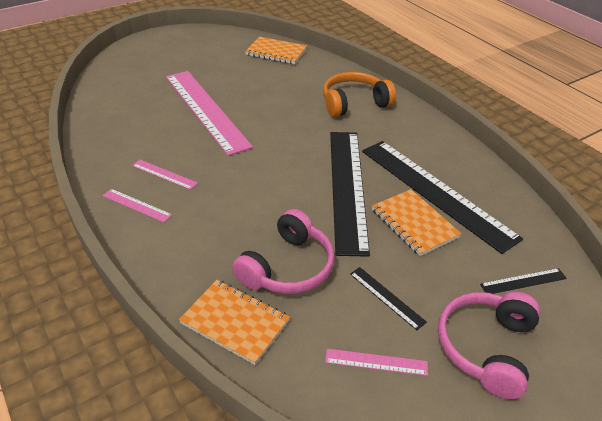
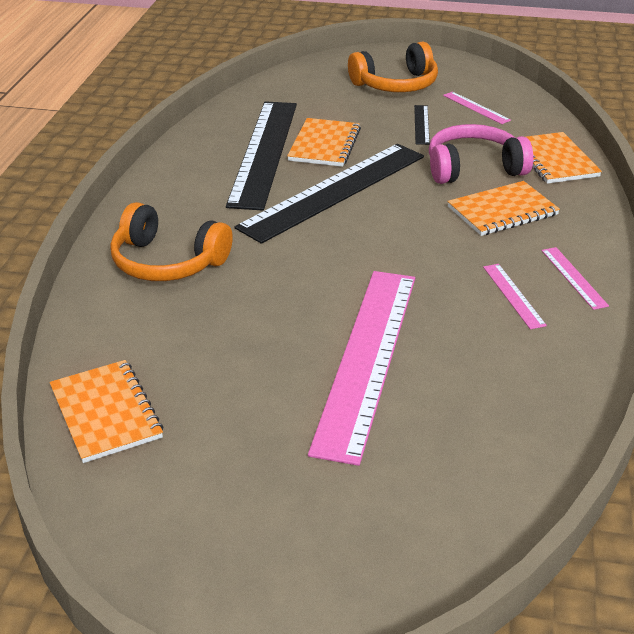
camera: 135 degrees left, 5 degrees down
pink headphones [438,292,541,399] -> orange headphones [348,42,438,92]
black ruler [480,268,567,294] -> none
none -> orange notebook [447,181,560,236]

